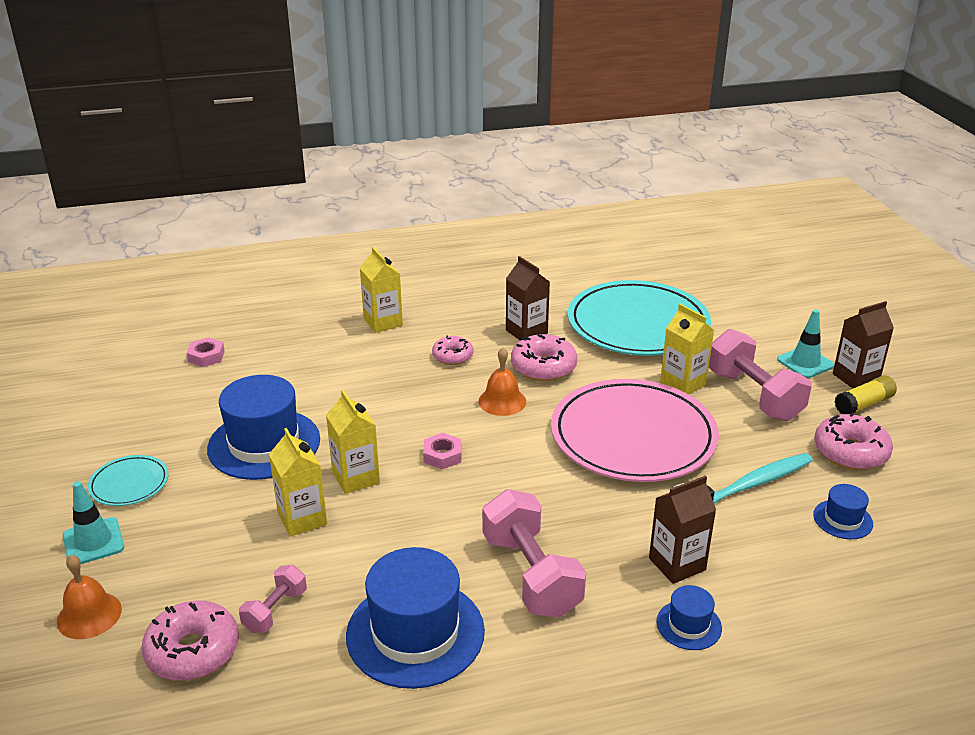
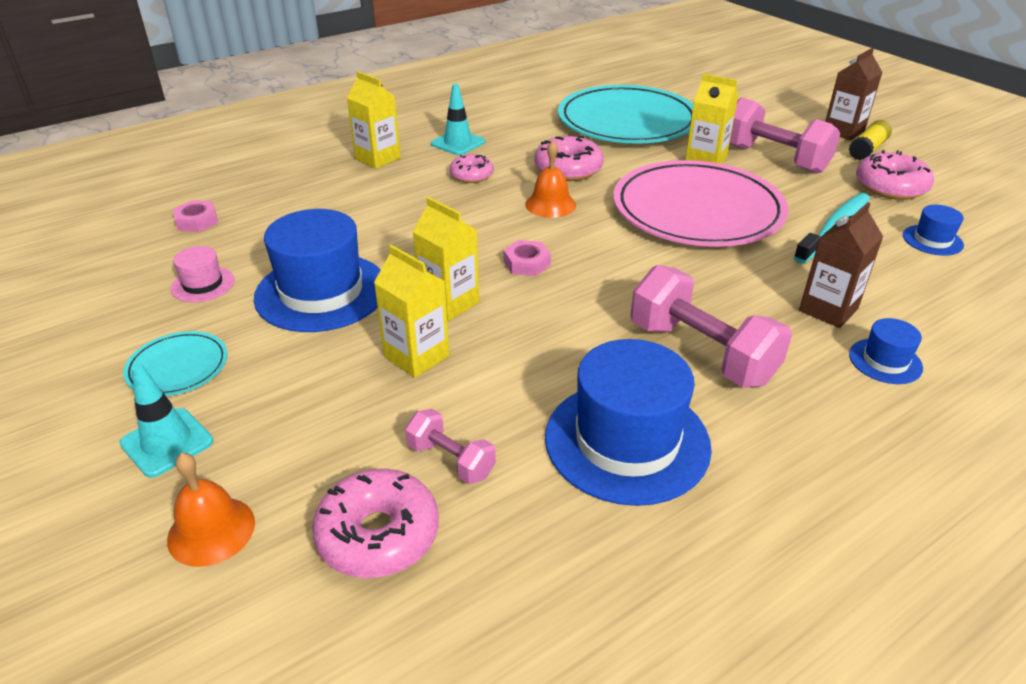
camera: 20 degrees left, 5 degrees up
pink dumbbell [239,565,307,633] -> pink dumbbell turned 60 degrees counterclockwise [405,409,496,484]
brown carton [506,256,550,341] -> none
turquoise traffic cone [777,309,835,378] -> turquoise traffic cone moved to [431,84,485,155]
none -> pink hat [170,246,235,302]

